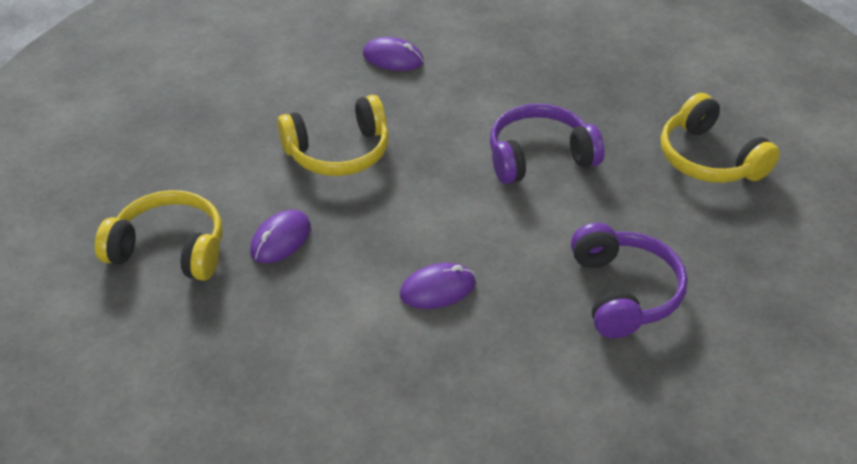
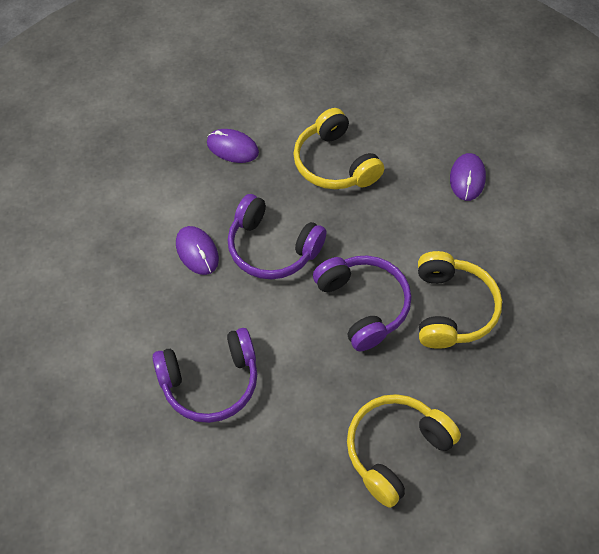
camera: 80 degrees right, 15 degrees up
yellow headphones [95,190,222,281] -> yellow headphones moved to [418,251,502,349]
none -> purple headphones [228,194,327,279]

